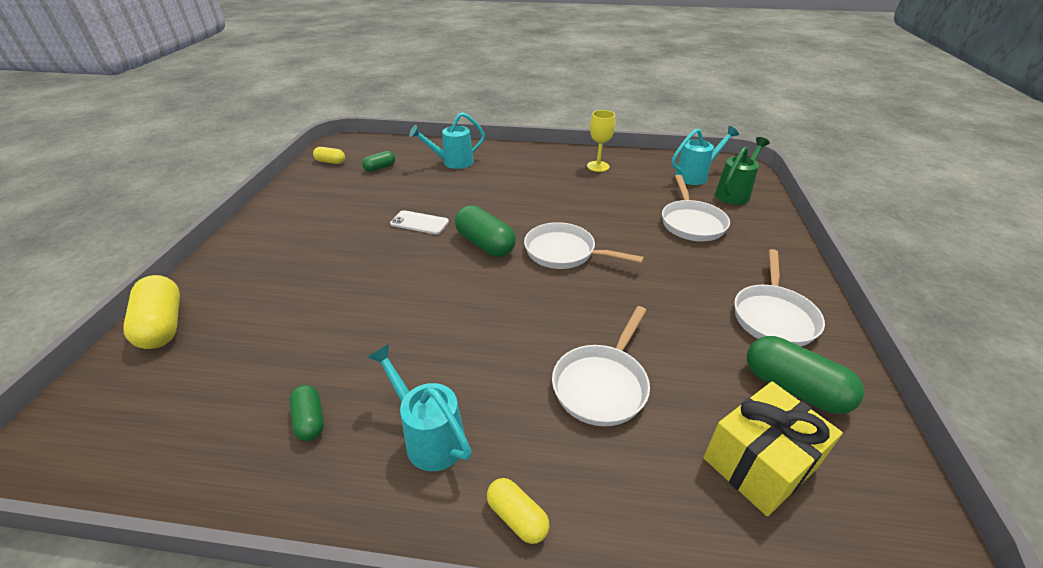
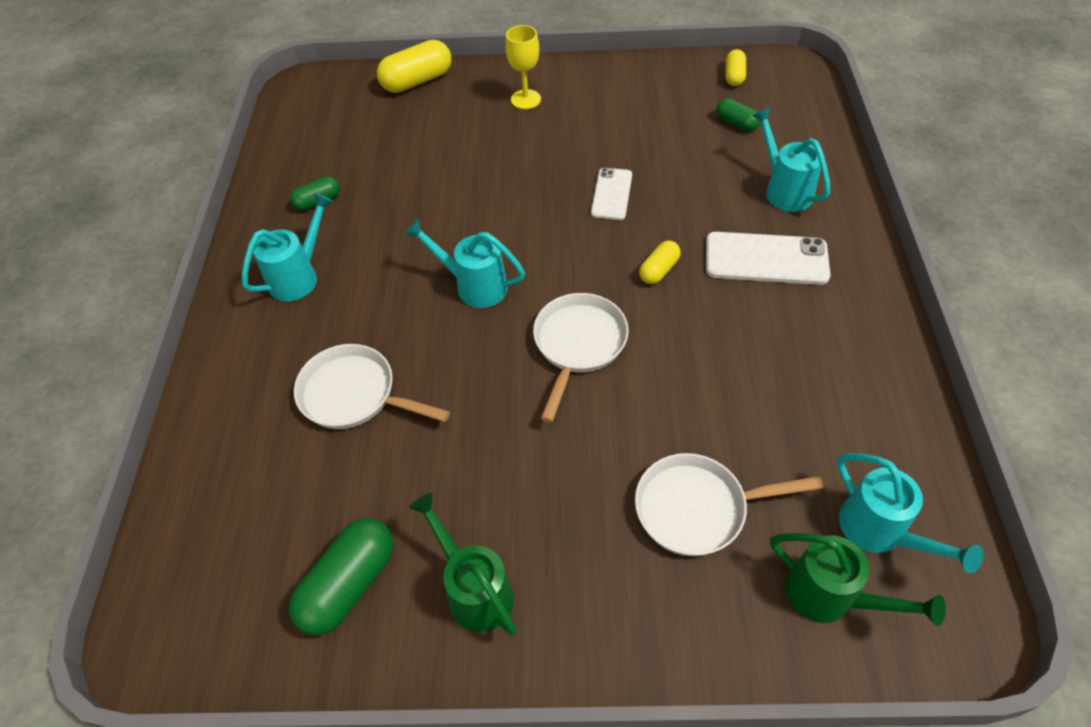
camera: 85 degrees right, 15 degrees up
green capsule [455,205,516,257] -> none
yellow capsule [487,478,549,544] -> yellow capsule moved to [639,240,681,284]
yellow goblet [587,110,615,172] -> yellow goblet moved to [505,25,541,109]
yellow gift [703,381,843,516] -> none
white pan [734,249,825,346] -> green watering can [409,493,516,635]
none -> turquoise watering can [405,218,525,308]
none -> white phone [706,232,830,285]

